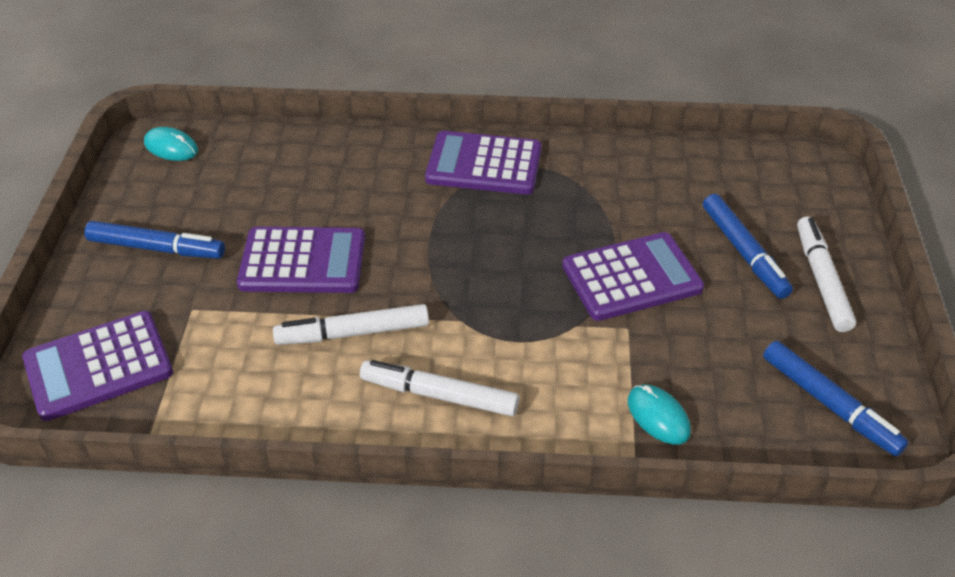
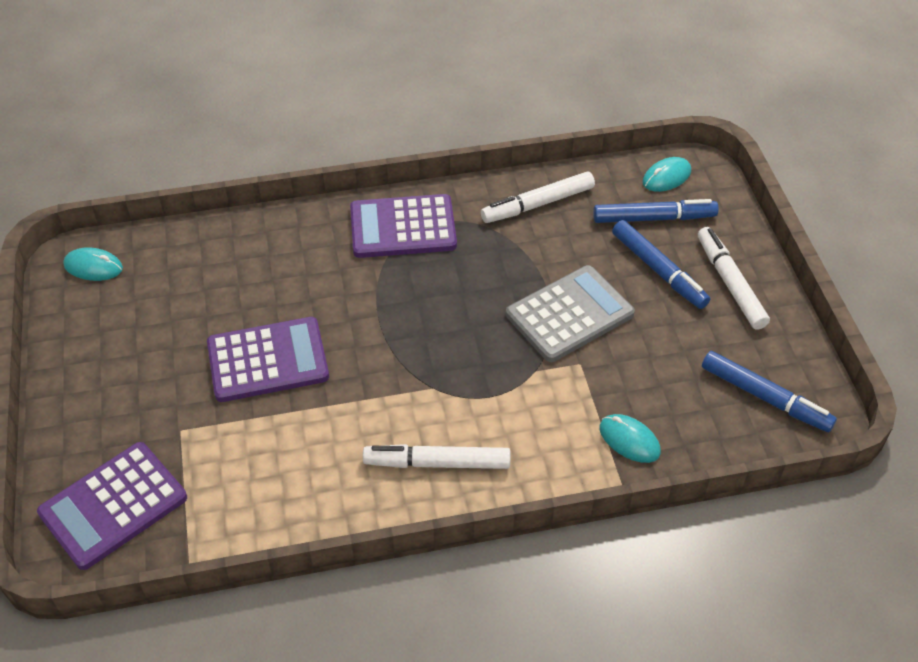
camera: 15 degrees left, 5 degrees up
blue marker [84,221,225,259] -> blue marker moved to [593,199,719,223]
white marker [273,304,429,345] -> white marker moved to [481,171,595,223]
purple calculator [562,232,704,321] -> grey calculator [506,265,635,362]
none -> turquoise mouse [642,157,691,192]

